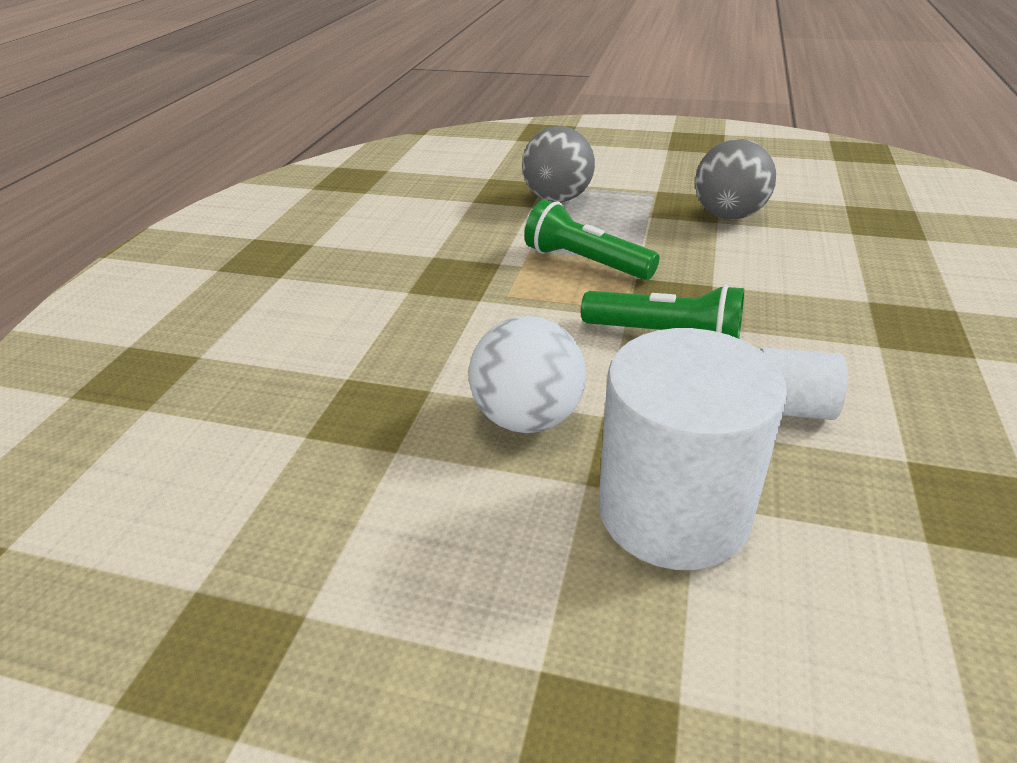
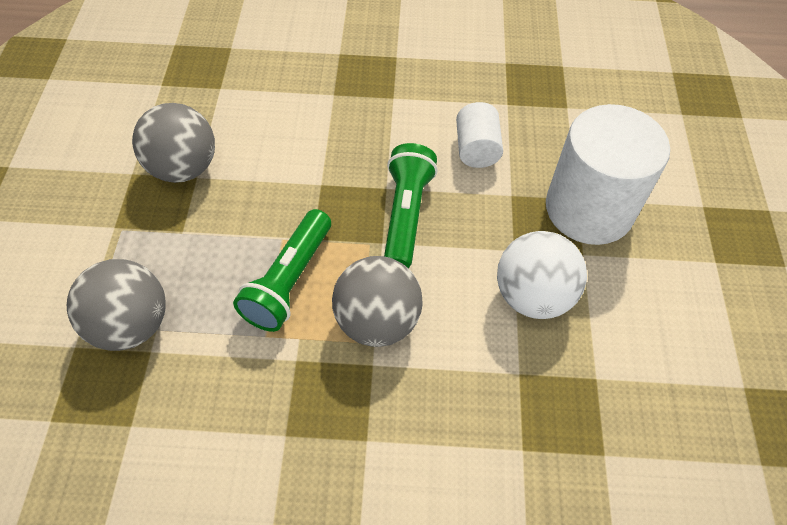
camera: 105 degrees left, 20 degrees up
none -> grey ball [332,256,423,347]

